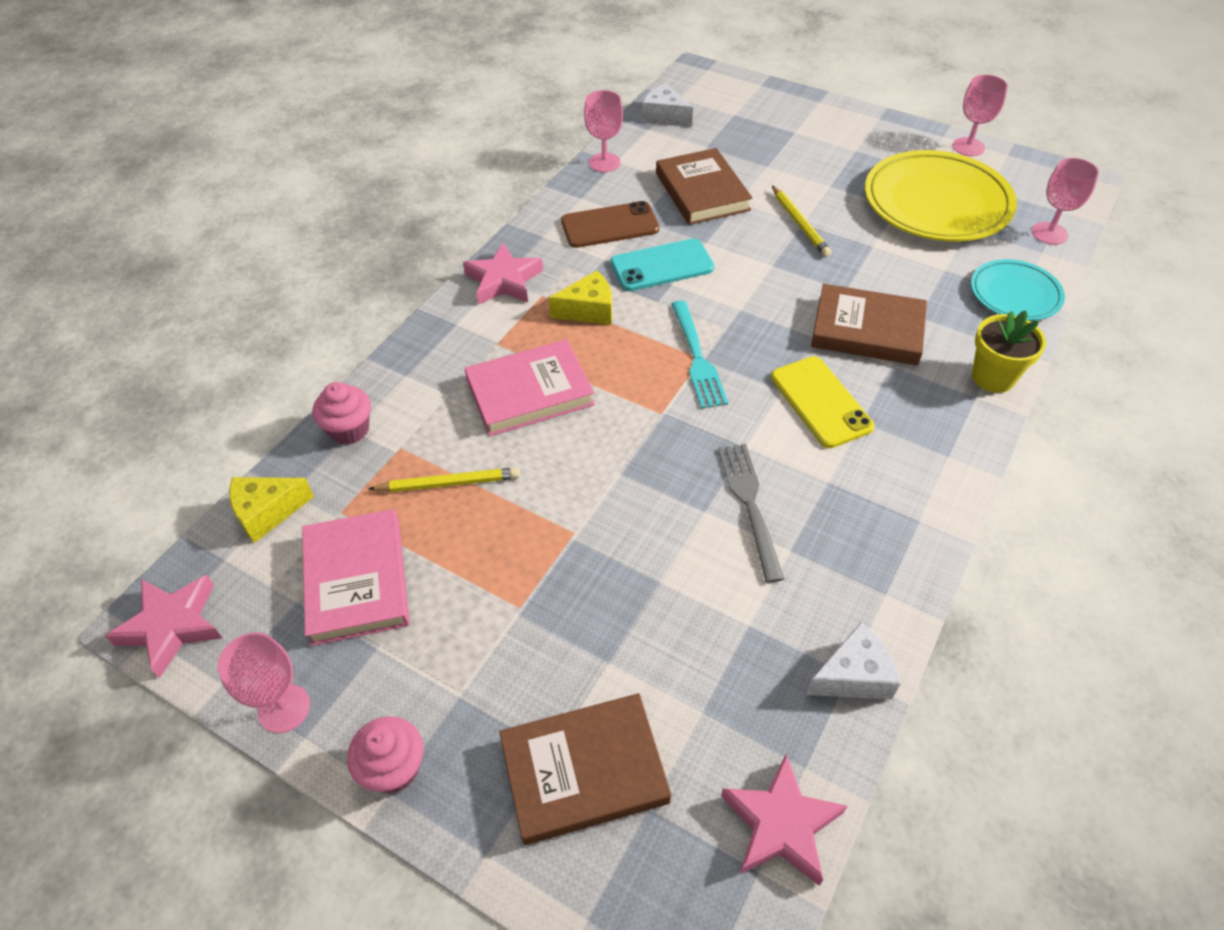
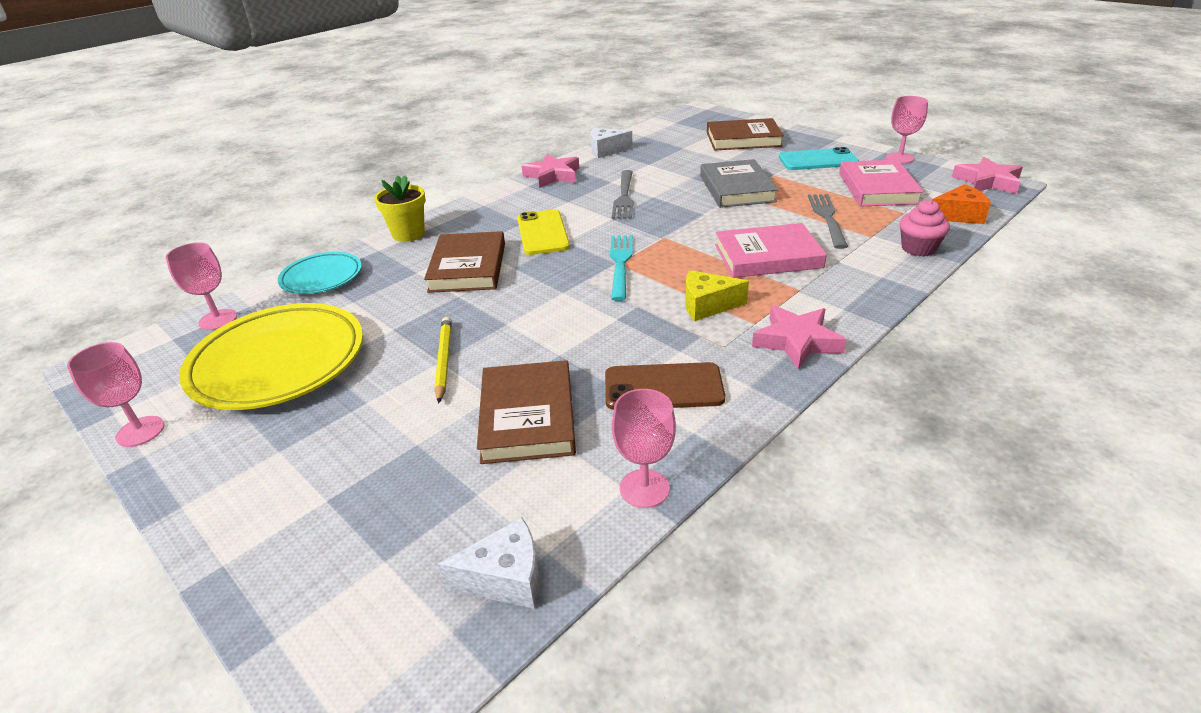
camera: 165 degrees left, 15 degrees down
yellow cheese [230,477,314,543] -> orange cheese [933,184,991,224]
pink cupcake [347,716,423,794] -> none
yellow pencil [368,467,520,492] -> grey fork [808,194,848,249]
turquoise phone [611,238,714,291] -> turquoise phone moved to [779,147,859,170]
white cheese [642,83,693,127] -> white cheese turned 60 degrees counterclockwise [438,517,540,609]
pink star [721,754,847,886] -> pink star moved to [522,154,579,188]
brown book [811,284,927,365] -> brown book turned 60 degrees clockwise [424,231,505,293]
none -> grey book [700,159,778,208]

